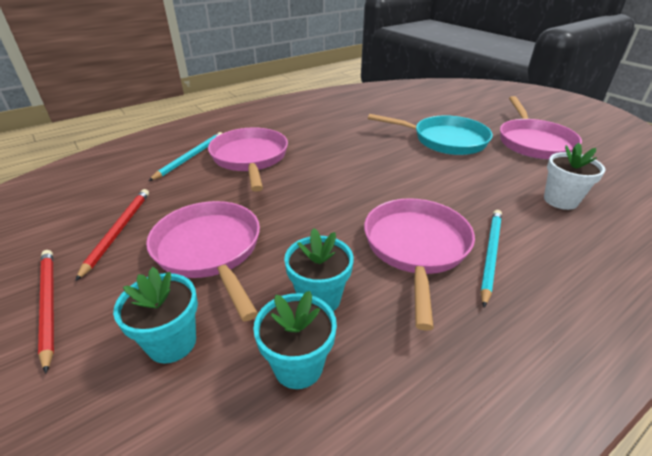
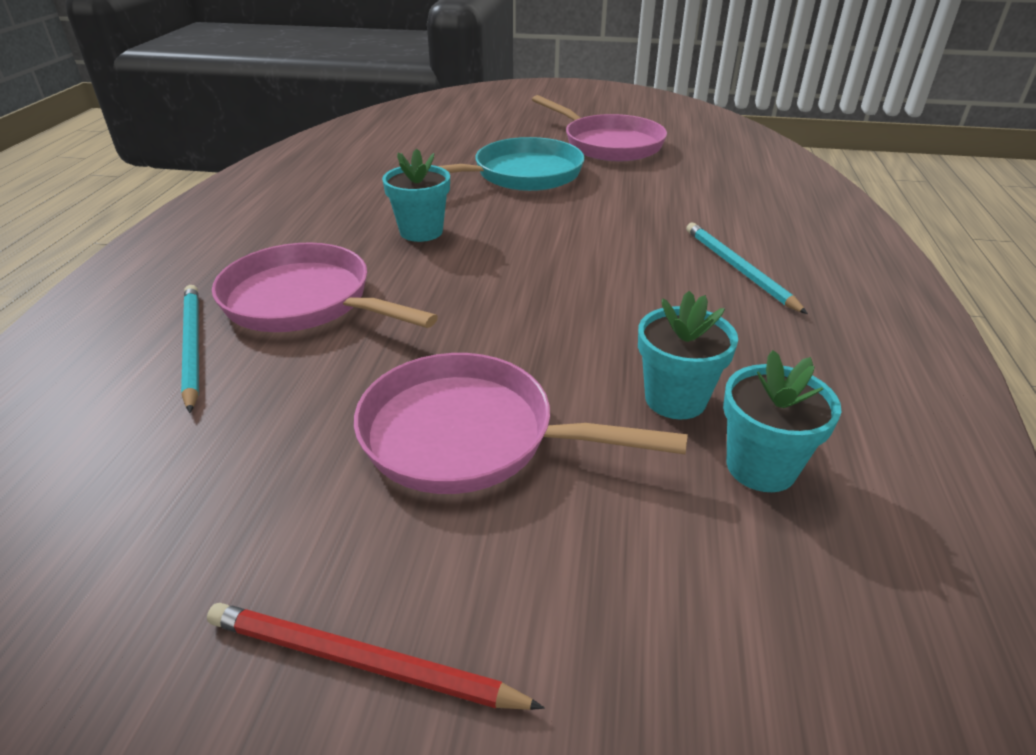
camera: 45 degrees left, 0 degrees up
red pencil [75,189,149,281] -> none
turquoise flower pot [113,267,198,363] -> turquoise flower pot moved to [382,148,450,242]
pink pan [364,198,475,331] -> none
white flower pot [544,143,606,210] -> none

